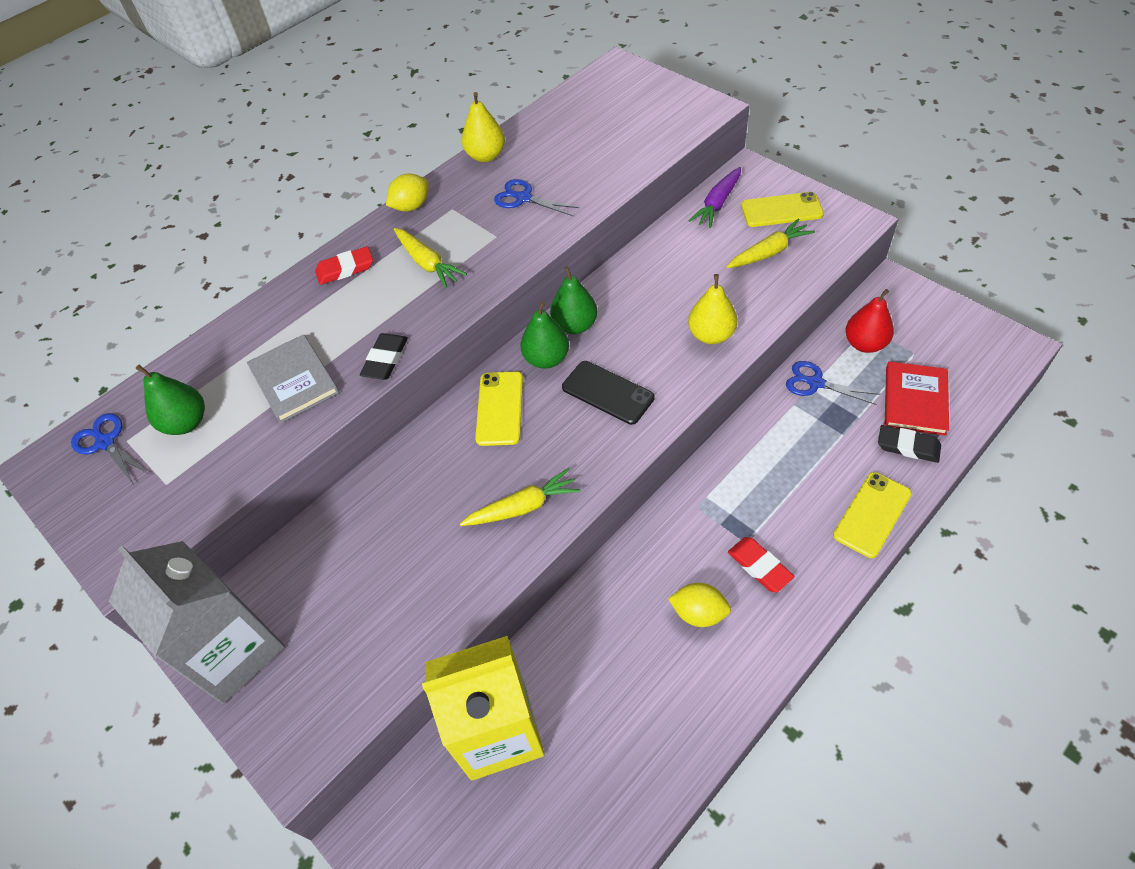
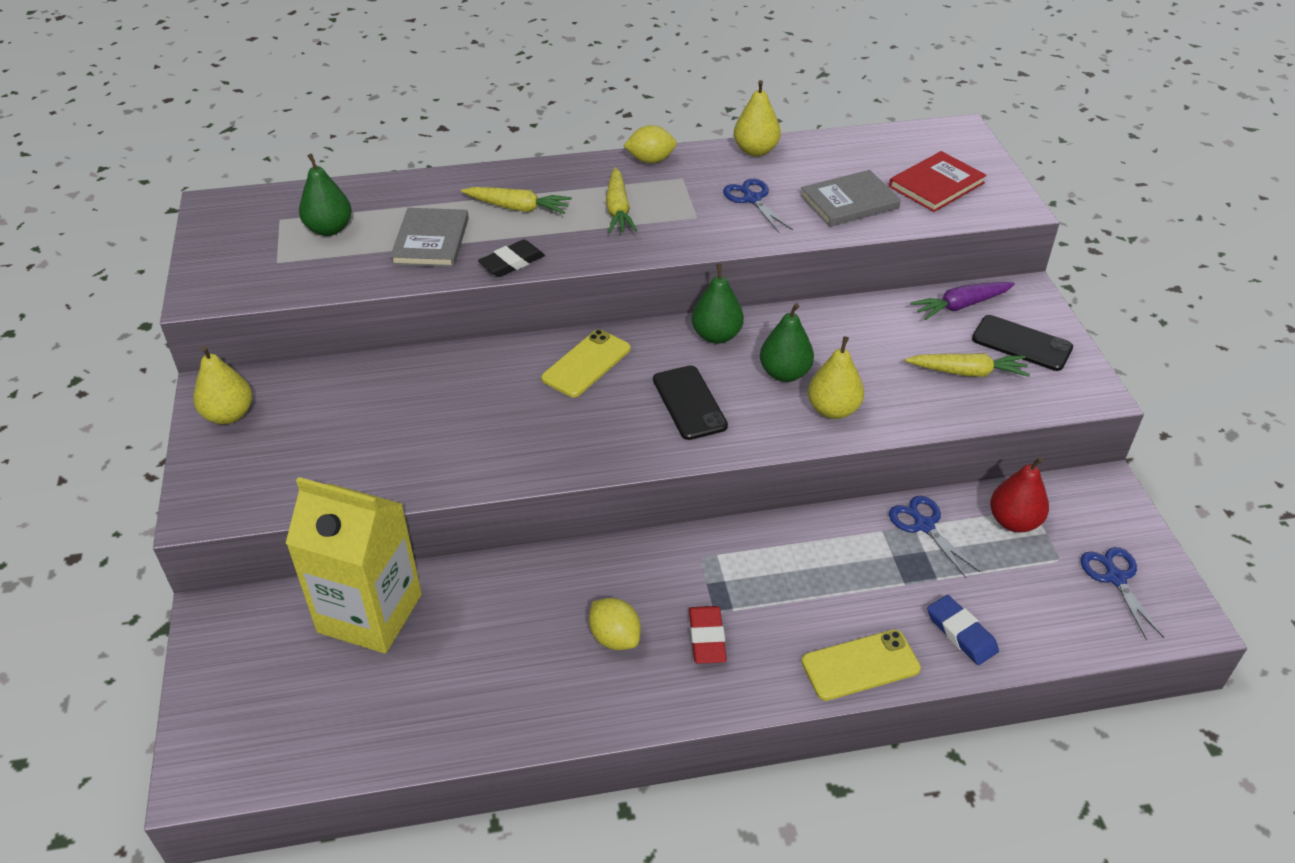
camera: 30 degrees right, 10 degrees down
blue scissors [71,413,149,485] -> blue scissors moved to [1080,547,1164,640]
grey carton [109,541,285,704] -> yellow pear [193,346,252,424]
red eraser [315,246,373,285] -> none
yellow carrot [460,468,580,526] -> yellow carrot moved to [461,187,572,214]
green pear [521,301,569,369] -> green pear moved to [760,303,814,382]
yellow phone [741,192,824,227] -> black phone [972,315,1073,371]
black eraser [878,425,941,463] -> blue eraser [927,595,999,665]
red book [885,361,949,436] -> red book moved to [889,151,987,212]
none -> grey book [800,170,901,227]

